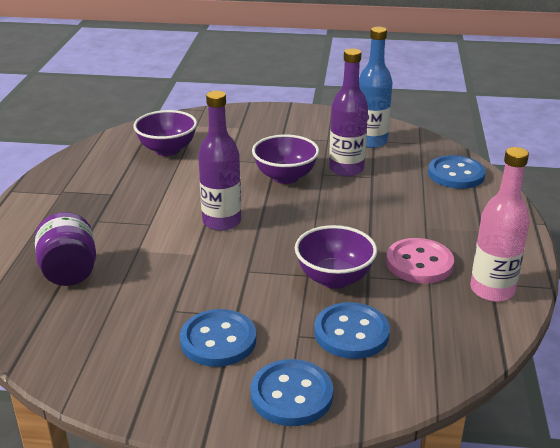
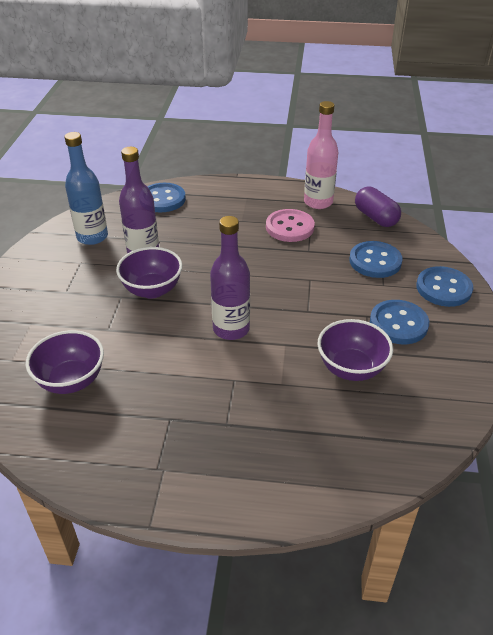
camera: 90 degrees left, 10 degrees up
purple jar [35,212,96,286] -> none
purple bowl [295,225,377,289] -> purple bowl moved to [317,319,393,381]
none -> purple capsule [355,187,401,227]

